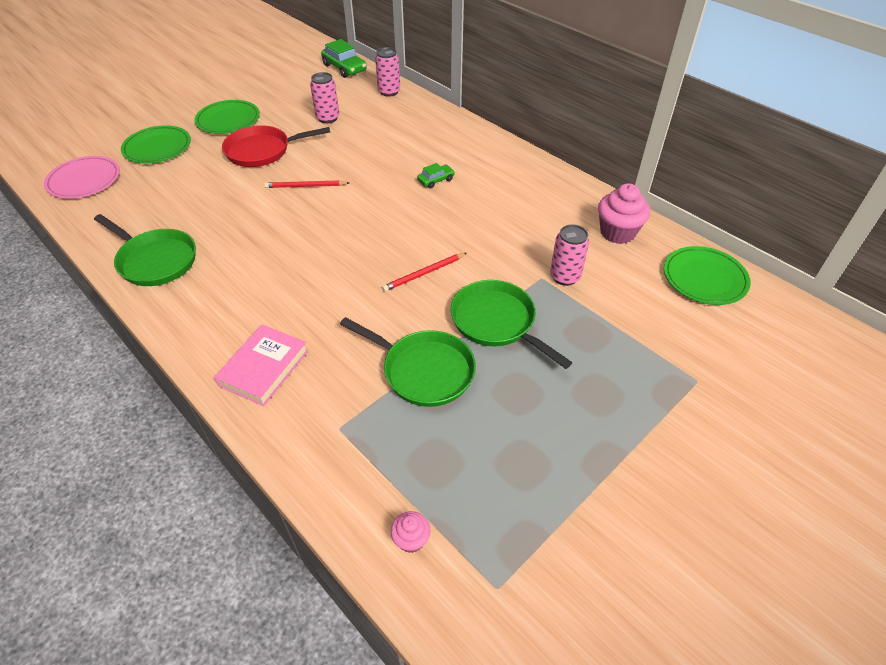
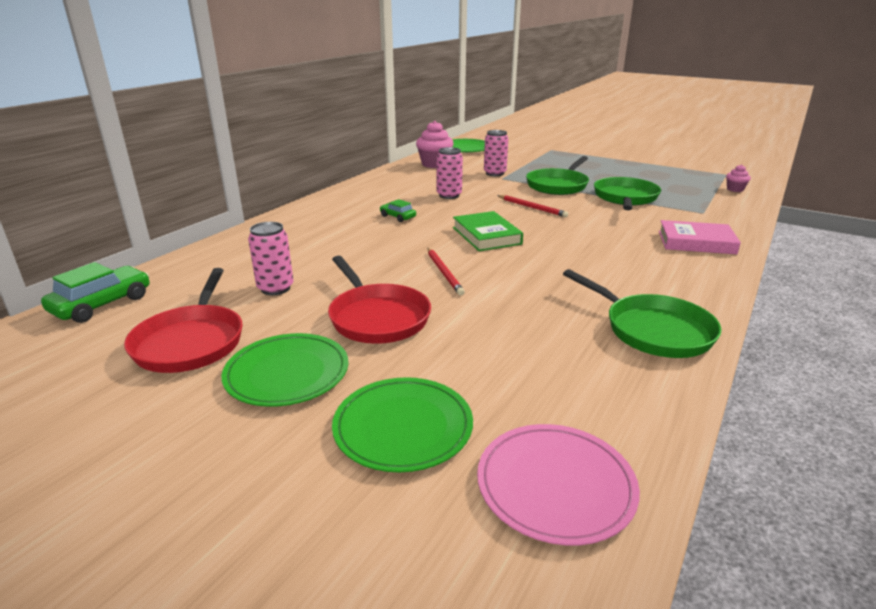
camera: 105 degrees left, 20 degrees down
green pan [94,214,196,286] -> green pan turned 120 degrees clockwise [563,269,721,358]
pink can [375,47,400,97] -> pink can moved to [437,147,463,199]
none -> red pan [124,268,243,373]
none -> green book [453,211,523,251]

